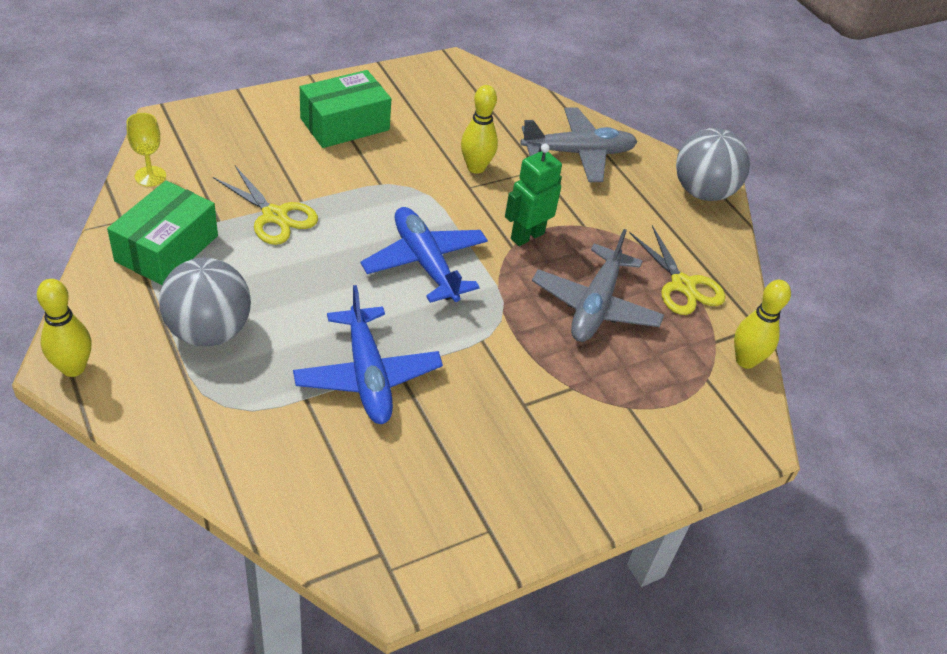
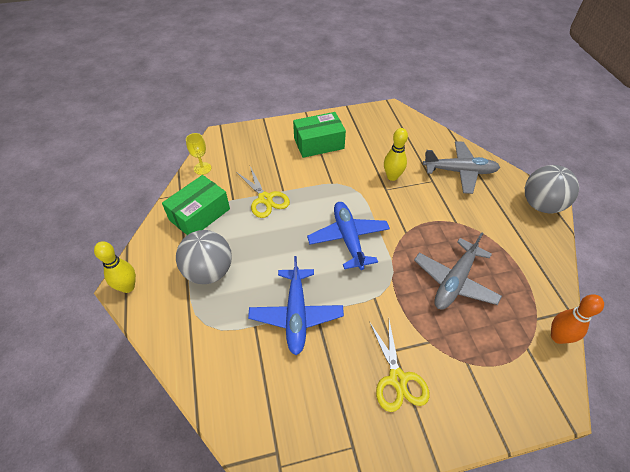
camera: 20 degrees right, 5 degrees up
green robot [505,144,562,246] -> none
yellow scissors [629,225,725,315] -> yellow scissors moved to [369,320,430,412]
yellow bowling pin [734,280,791,369] -> orange bowling pin [551,294,604,344]

